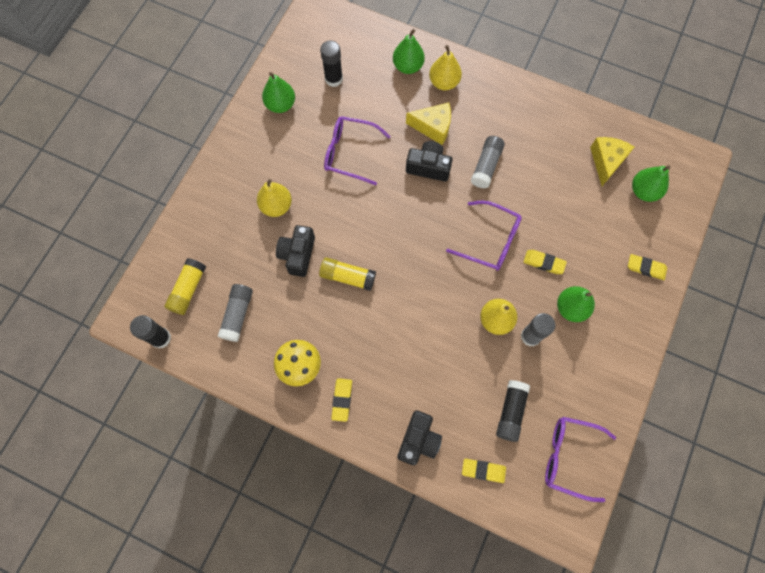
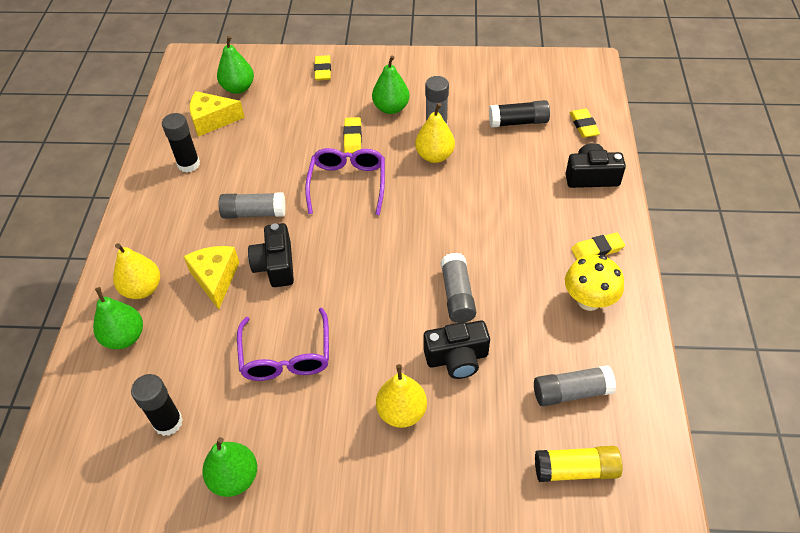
camera: 110 degrees left, 20 degrees down
black glue stick [130,315,171,349] -> black glue stick moved to [162,113,200,173]
yellow glue stick [319,257,376,291] -> grey glue stick [440,253,476,323]
purple glasses [545,417,616,502] -> none

